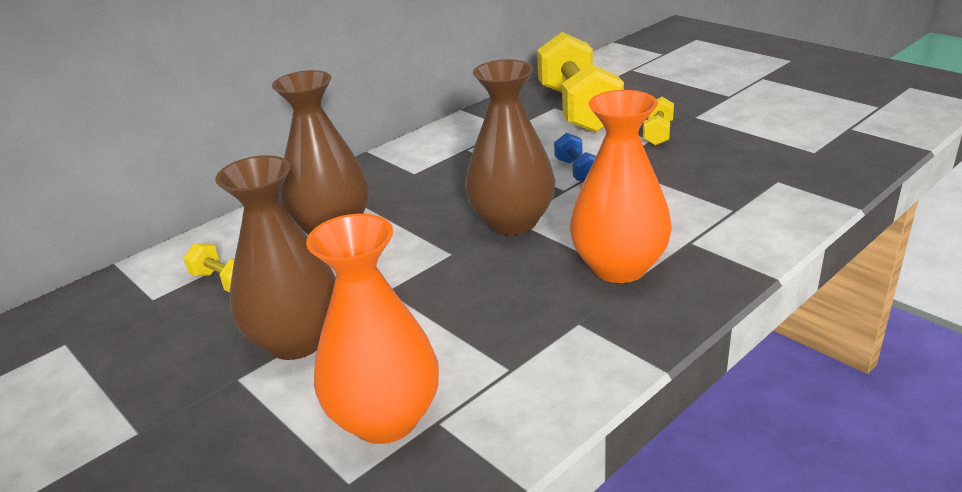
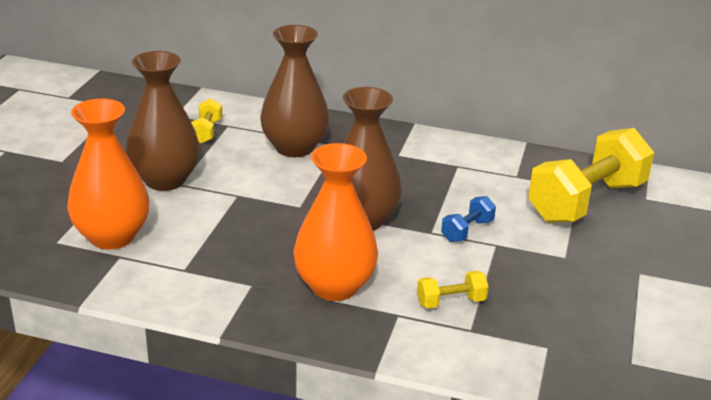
camera: 55 degrees right, 0 degrees up
yellow dumbbell [643,97,674,146] -> yellow dumbbell moved to [417,271,489,309]

